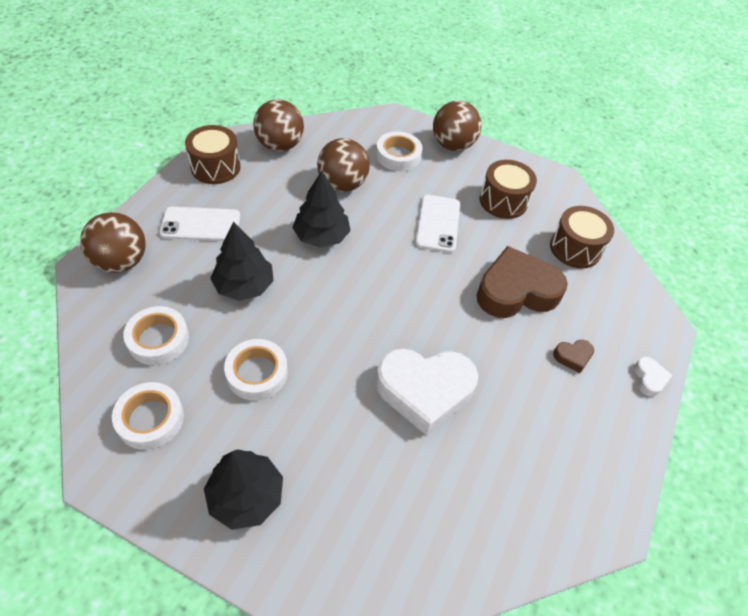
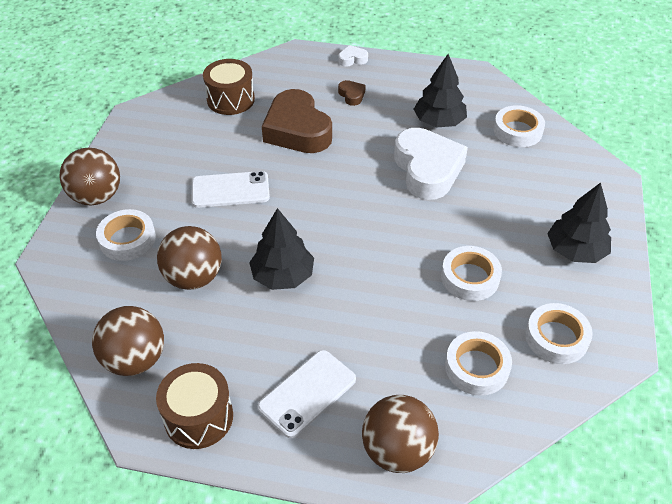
camera: 100 degrees left, 5 degrees down
white phone [159,207,240,241] -> white phone turned 60 degrees clockwise [258,350,356,438]
black tree [210,221,274,301] -> black tree moved to [414,54,467,127]
brown drum [479,160,537,219] -> none
none -> white tape [493,105,545,147]

